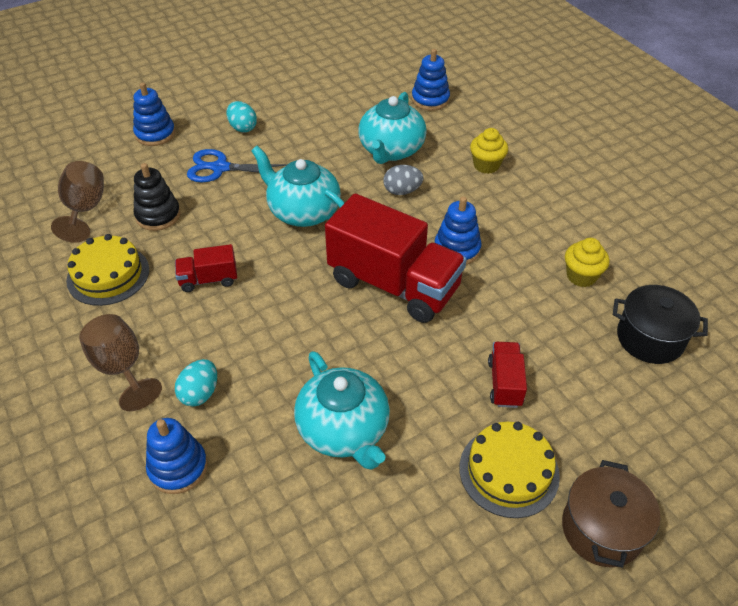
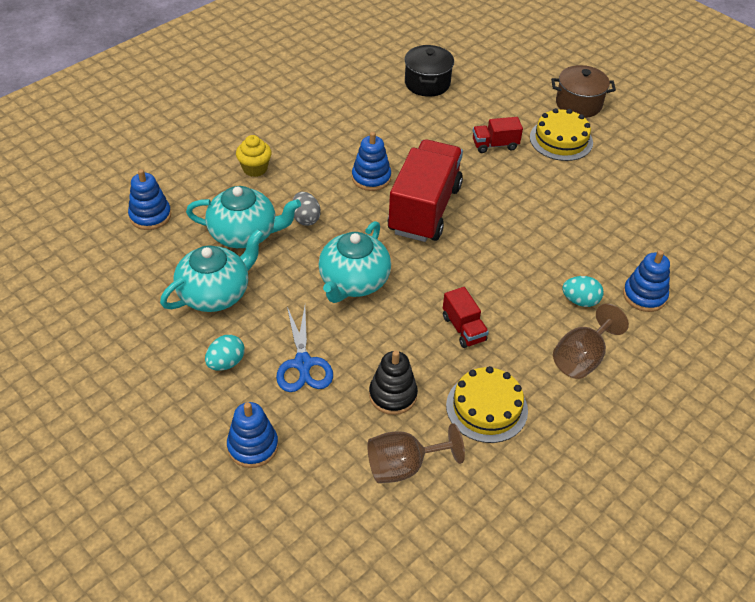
camera: 105 degrees left, 0 degrees up
turquoise teapot [294,351,390,470] -> turquoise teapot moved to [160,229,264,312]
yellow cupcake [565,238,610,287] -> none

